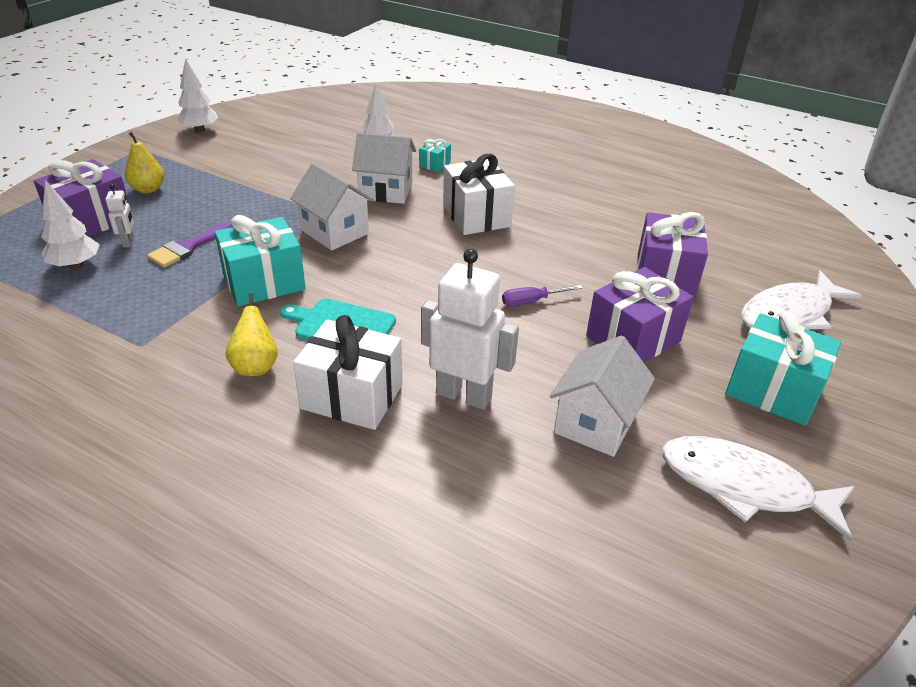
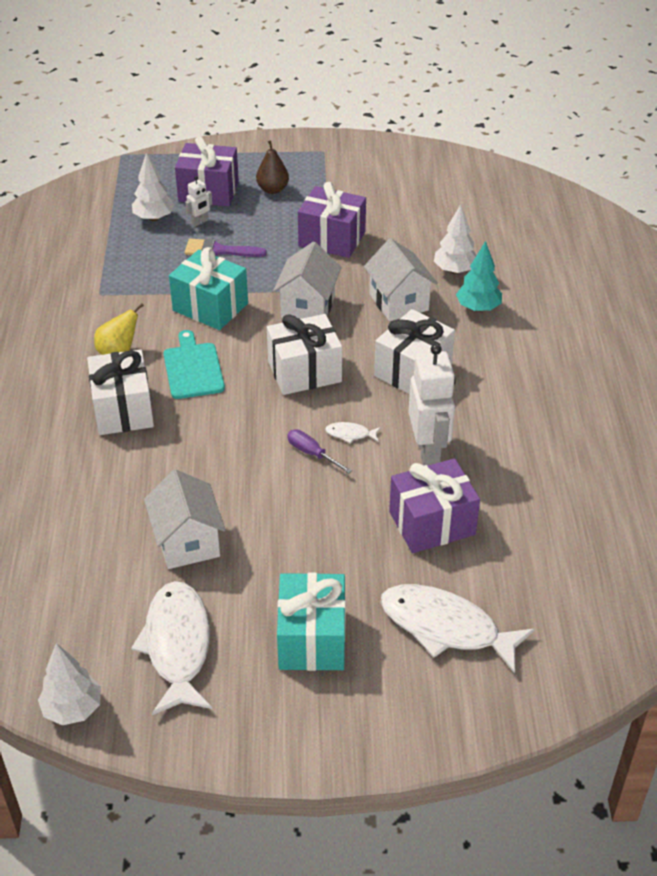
camera: 60 degrees right, 5 degrees up
yellow pear [125,132,164,193] -> brown pear [256,140,289,194]
white tree [176,58,218,133] -> white tree moved to [38,643,101,725]
turquoise gift [419,139,451,172] -> turquoise tree [456,241,502,312]
white robot [421,249,519,410] -> white robot moved to [408,344,456,466]
white house [550,335,655,457] -> white house turned 75 degrees clockwise [144,469,226,569]
purple gift [586,267,694,362] -> purple gift moved to [298,182,366,258]
none -> white gift [267,314,342,395]
none -> white fish [325,422,381,444]

